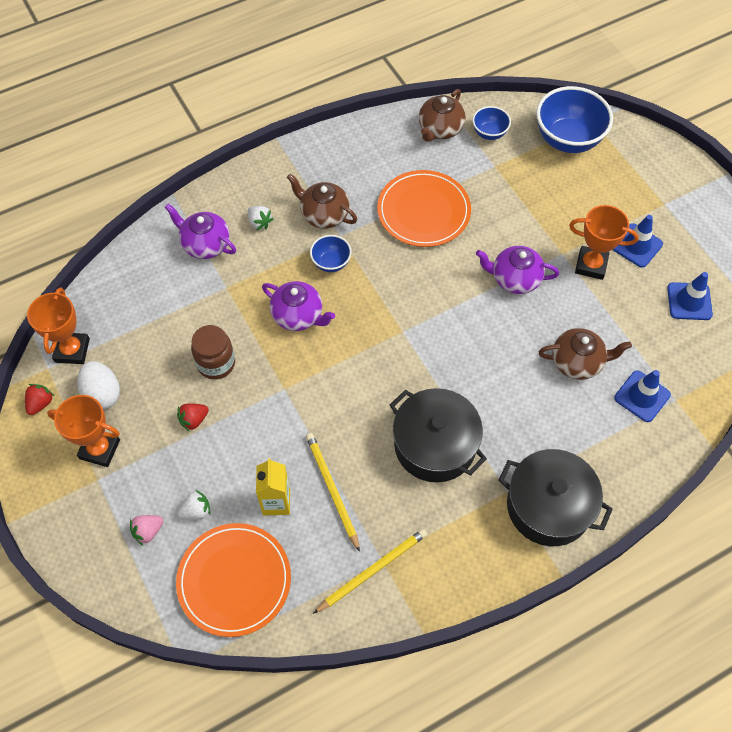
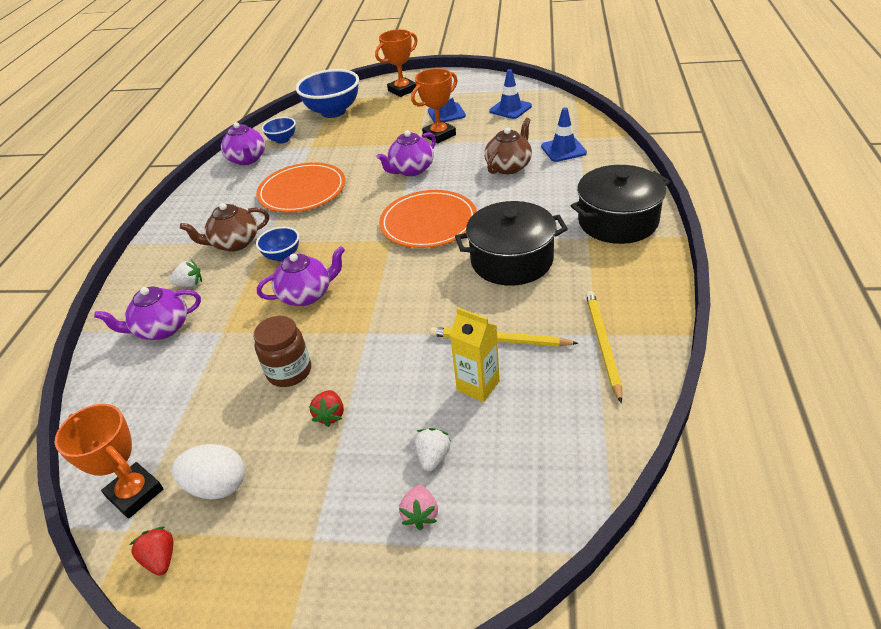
camera: 50 degrees left, 20 degrees down
orange trophy [47,395,120,467] -> orange trophy moved to [375,29,418,97]
orange plate [176,523,291,637] -> orange plate moved to [379,190,477,248]
brown teapot [419,89,466,142] -> purple teapot [221,122,265,165]

